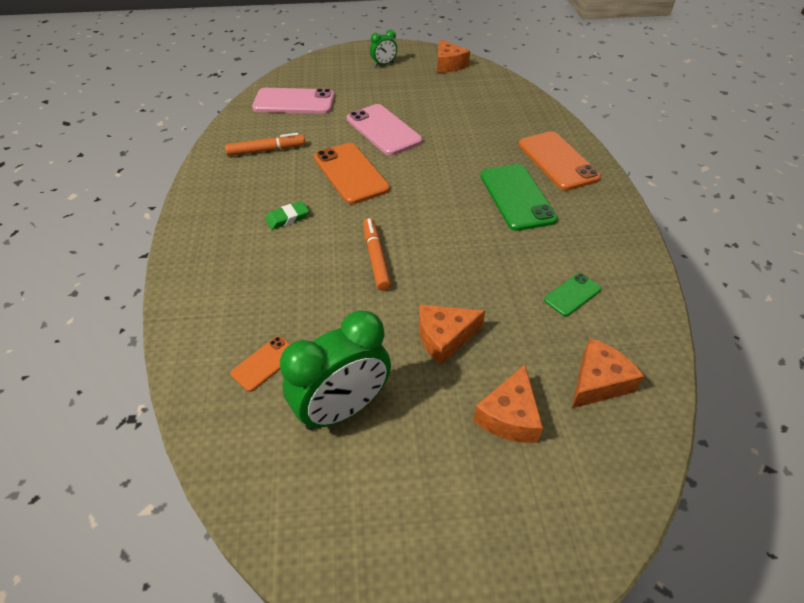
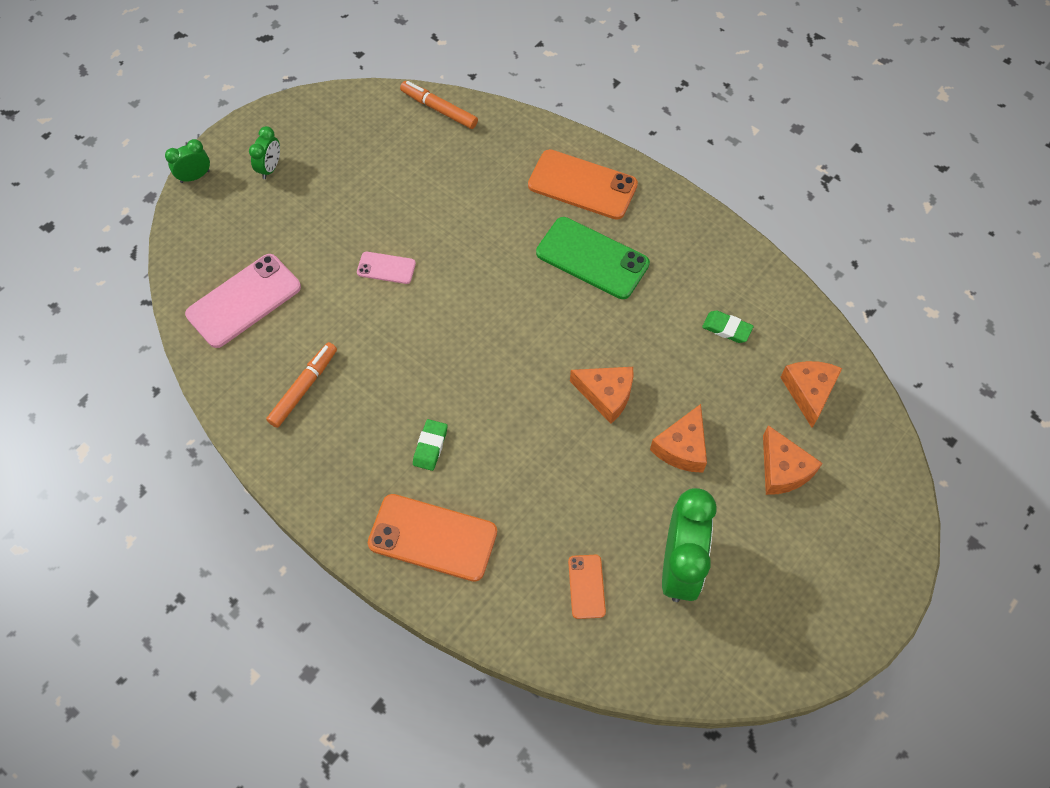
camera: 45 degrees left, 15 degrees up
orange phone [314,143,390,204] -> orange phone moved to [368,494,497,582]
pink phone [347,104,422,156] -> pink phone [357,252,416,284], size x0.52
orange marker [363,218,391,291] -> orange marker moved to [400,81,478,129]
orange cheese [437,39,470,73] -> orange cheese moved to [570,367,633,424]
green phone [544,273,601,316] -> green eraser [702,310,754,343]
none -> green clock [165,139,210,183]

